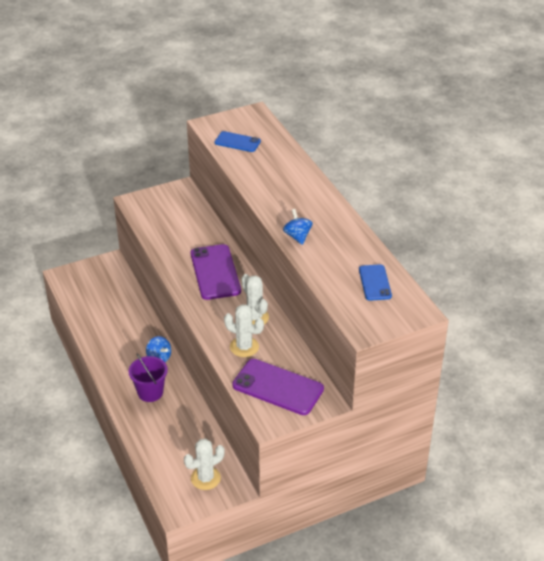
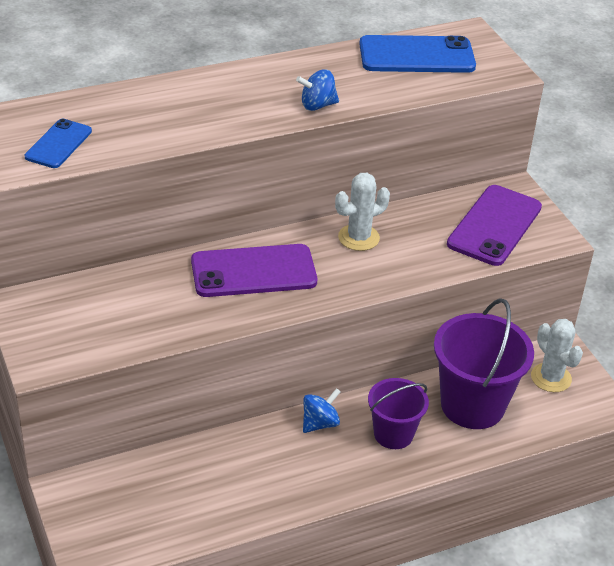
camera: 90 degrees left, 0 degrees up
white cactus [224,304,264,357] -> none
blue phone [359,264,392,301] -> blue phone [359,35,476,73], size x1.71
none -> purple bucket [434,298,534,429]

